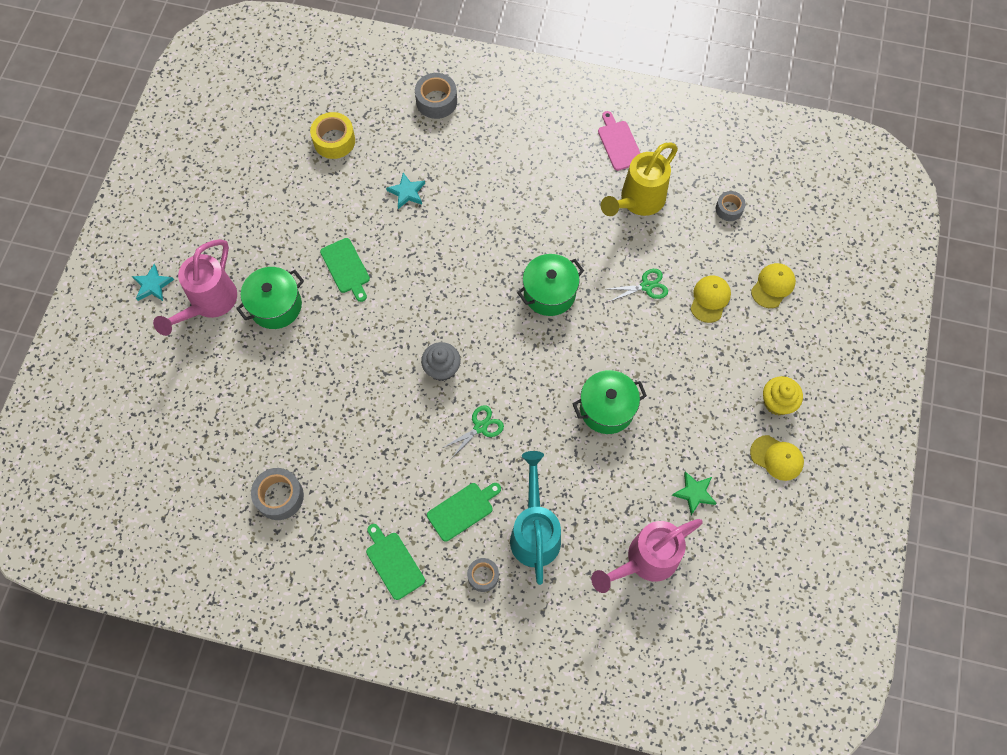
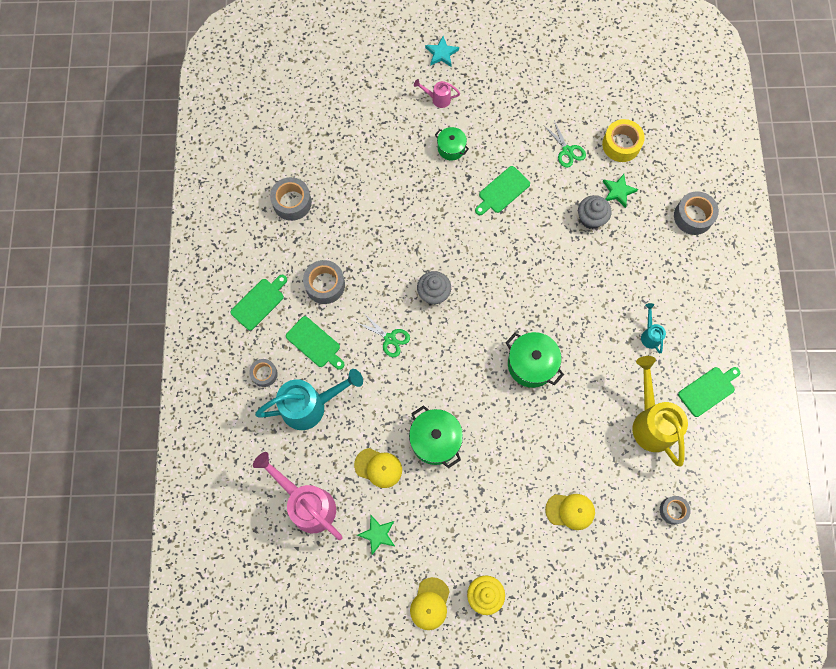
camera: 75 degrees right, 5 degrees up
pink watering can [153,239,237,336] -> pink watering can [414,79,460,108], size x0.47
green pot [236,267,304,329] -> green pot [435,127,469,161], size x0.62
turquoise star [386,173,425,209] -> grey cupcake [578,195,612,229]
pink cutting board [598,111,640,171] -> green cutting board [678,367,740,417]
yellow watering can [601,142,678,216] -> yellow watering can turned 45 degrees clockwise [632,356,688,467]
green scissors [608,269,668,302] -> green scissors moved to [544,121,586,168]
yellow cap [751,263,796,308] -> yellow cap moved to [354,448,402,488]
none -> grey tape [303,260,345,304]
none -> green star [603,174,638,208]
none -> turquoise watering can [641,303,666,354]

